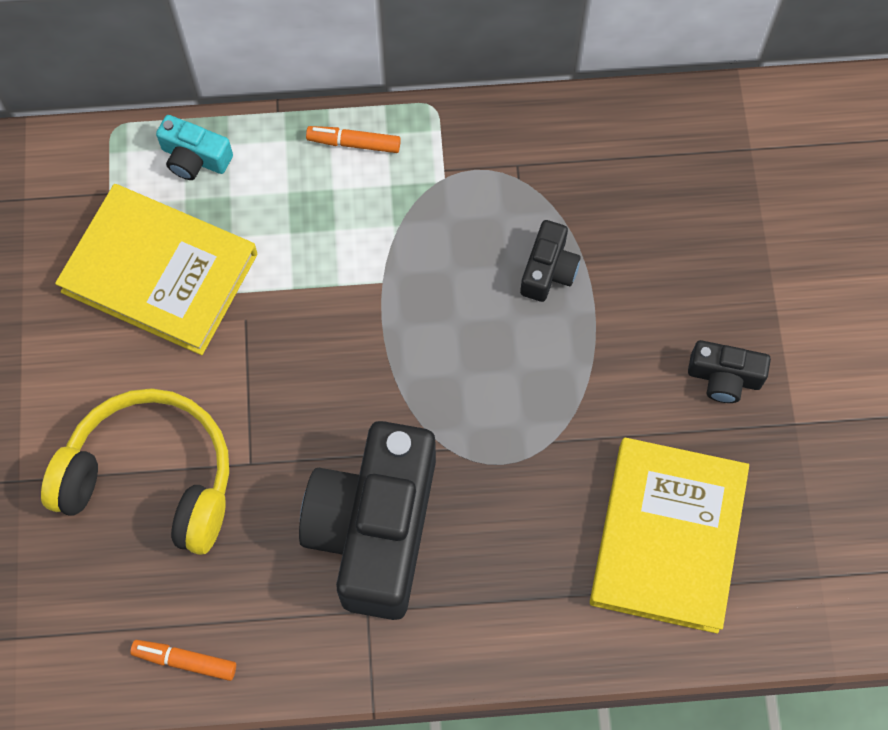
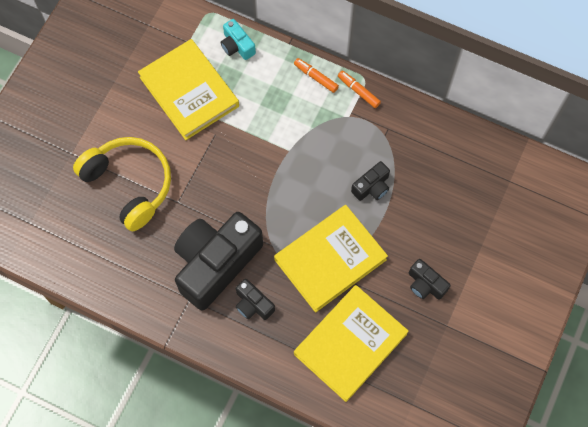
camera: 30 degrees right, 0 degrees up
orange marker [130,640,236,681] -> orange marker moved to [338,71,381,108]
none -> black camera [236,279,275,320]
none -> yellow book [274,205,388,313]

